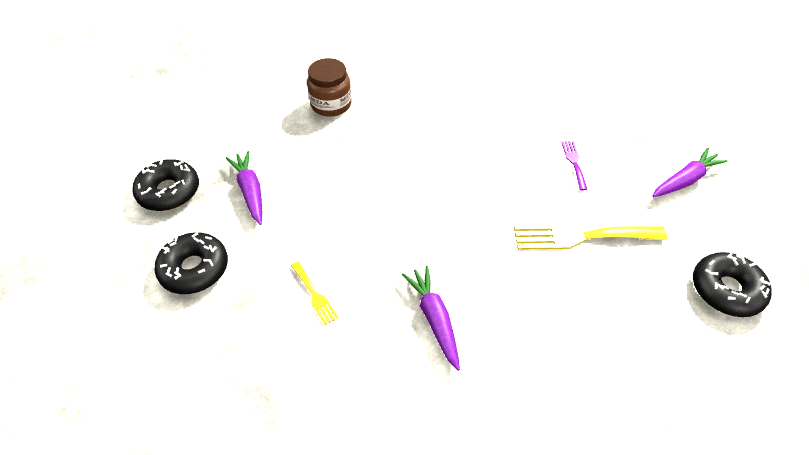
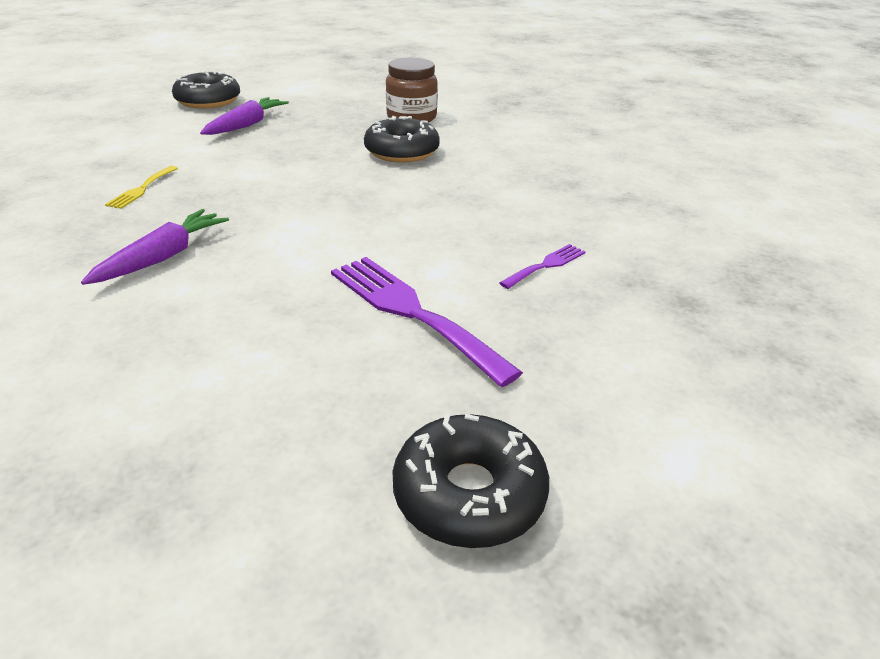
camera: 50 degrees right, 15 degrees down
black donut [154,232,228,294] -> black donut moved to [364,116,440,163]
yellow fork [514,225,667,250] -> purple fork [331,257,523,387]
purple carrot [652,148,728,197] -> none

